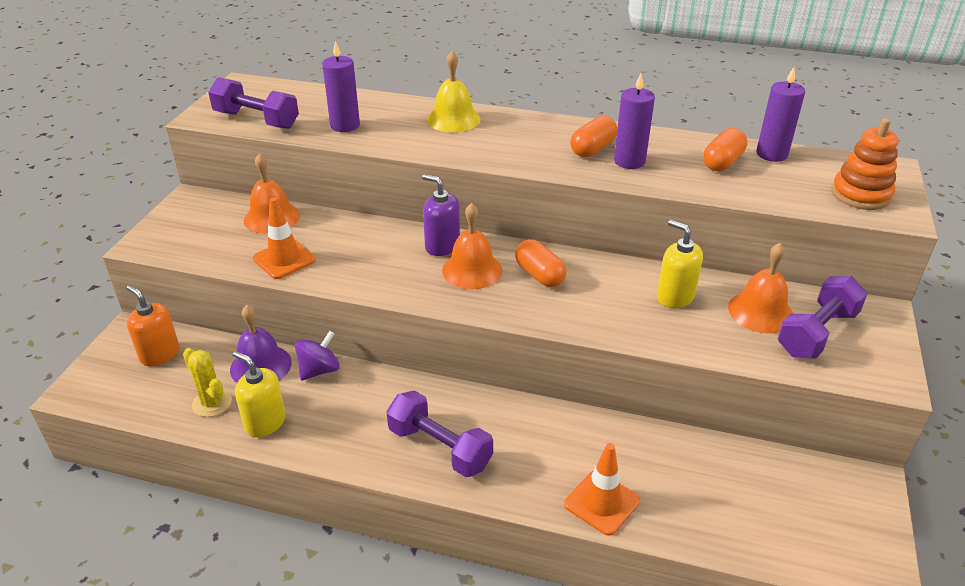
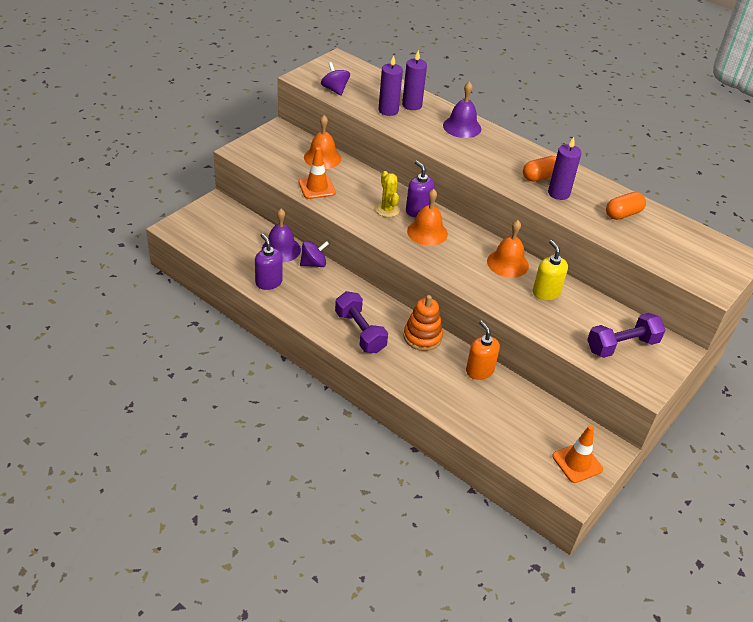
camera: 20 degrees right, 5 degrees up
orange soap dispenser [126,285,179,366] -> orange soap dispenser moved to [466,321,500,380]
yellow cactus [183,348,232,417] -> yellow cactus moved to [376,171,400,217]
purple dumbbell [208,77,299,129] -> purple spinning top [321,62,350,96]
yellow soap dispenser [233,351,286,437] -> purple soap dispenser [255,233,283,290]
yellow bell [427,51,481,132] -> purple bell [443,82,481,138]
orange capsule [515,239,567,287] -> none
orange traffic cone [564,443,640,536] -> orange traffic cone moved to [552,425,603,483]
orange bell [728,243,793,333] -> orange bell moved to [487,220,529,278]
purple candle [756,67,805,162] -> purple candle moved to [402,50,427,110]
orange stacking toy [832,118,899,210] -> orange stacking toy moved to [404,295,443,351]

